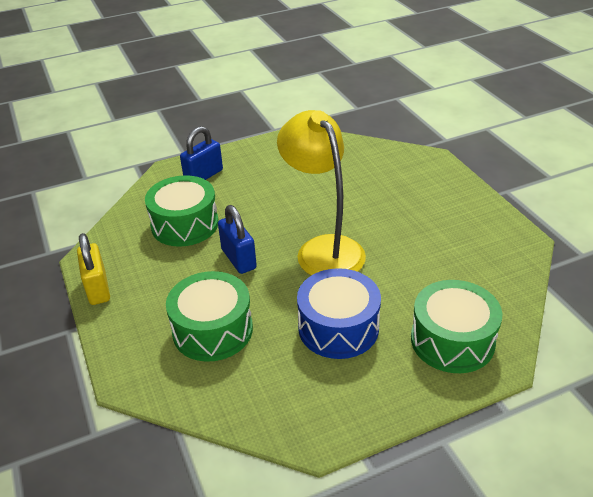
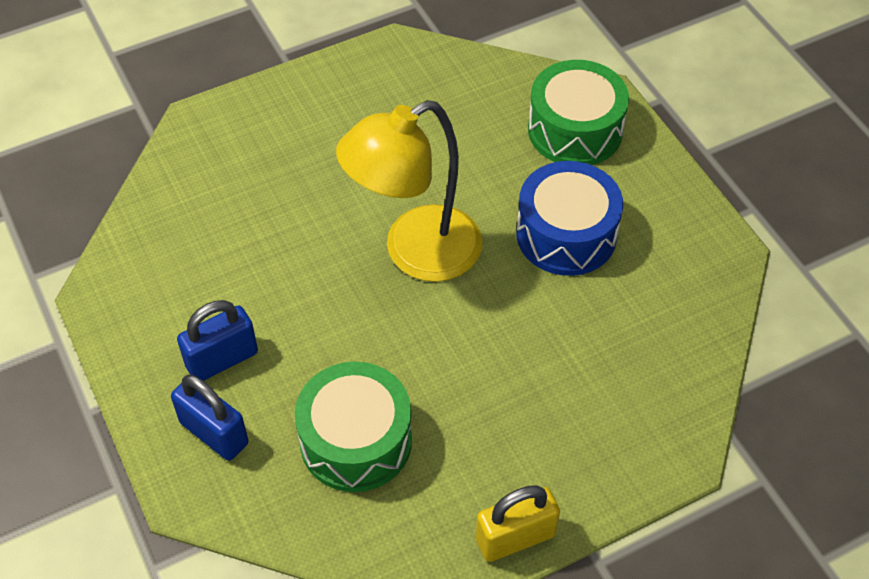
camera: 95 degrees left, 15 degrees up
green drum [166,271,253,362] -> none
blue padlock [218,205,257,274] -> blue padlock moved to [177,300,258,381]

